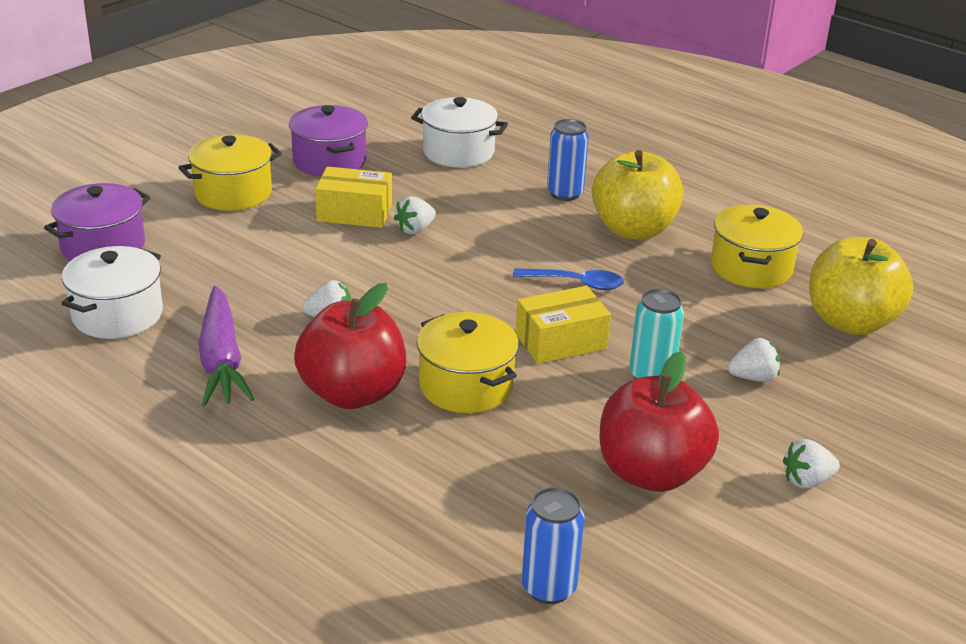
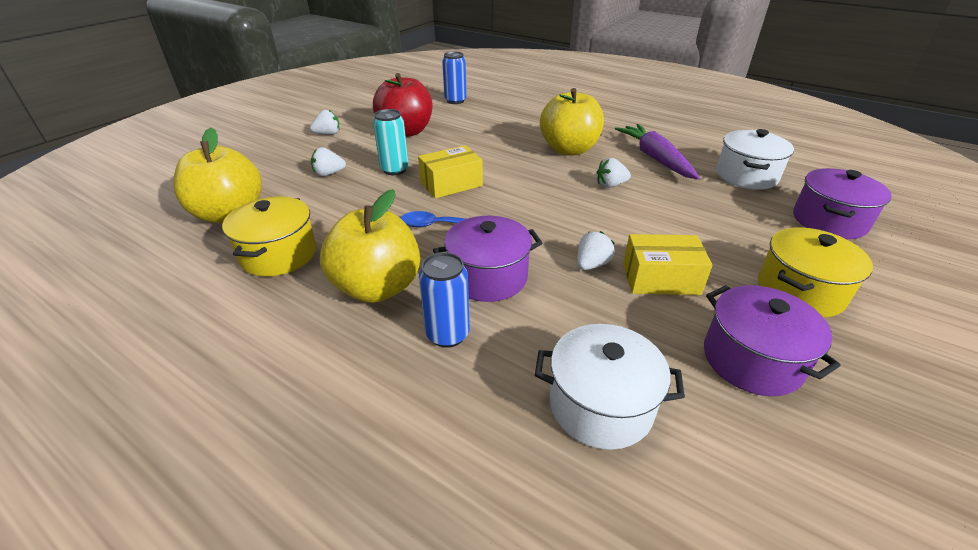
camera: 175 degrees right, 5 degrees up
red apple [294,283,406,409] -> yellow apple [540,88,604,155]
yellow pot [417,312,519,413] -> none
none -> purple pot [433,216,542,302]

